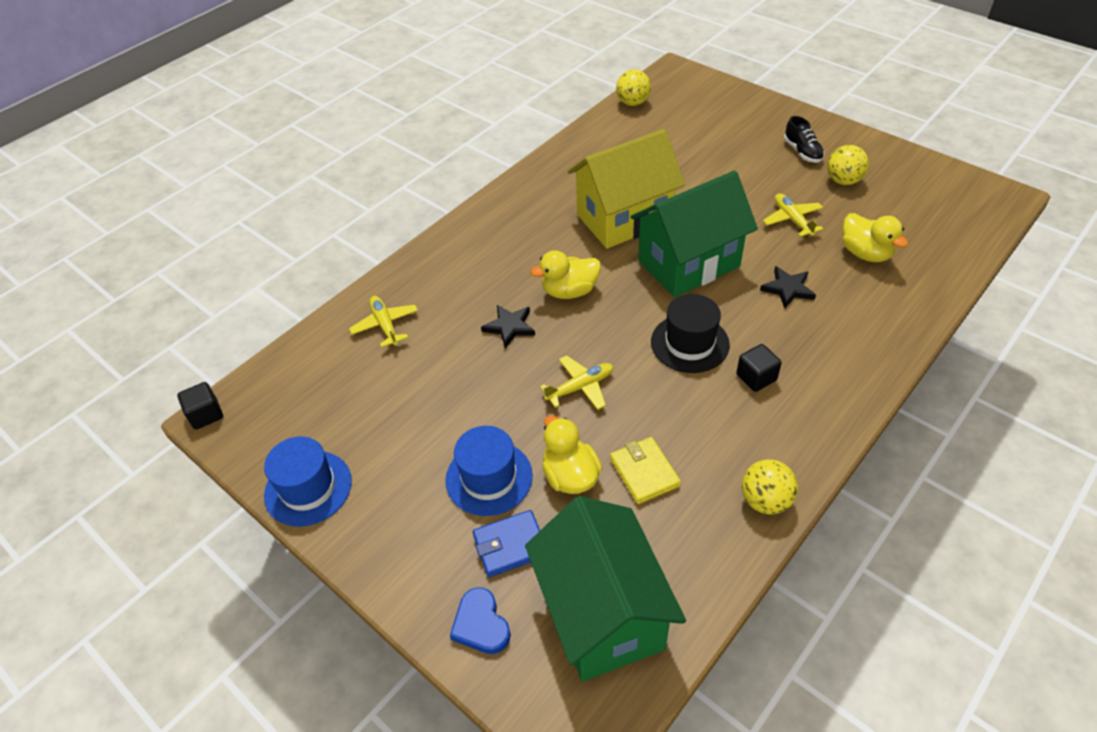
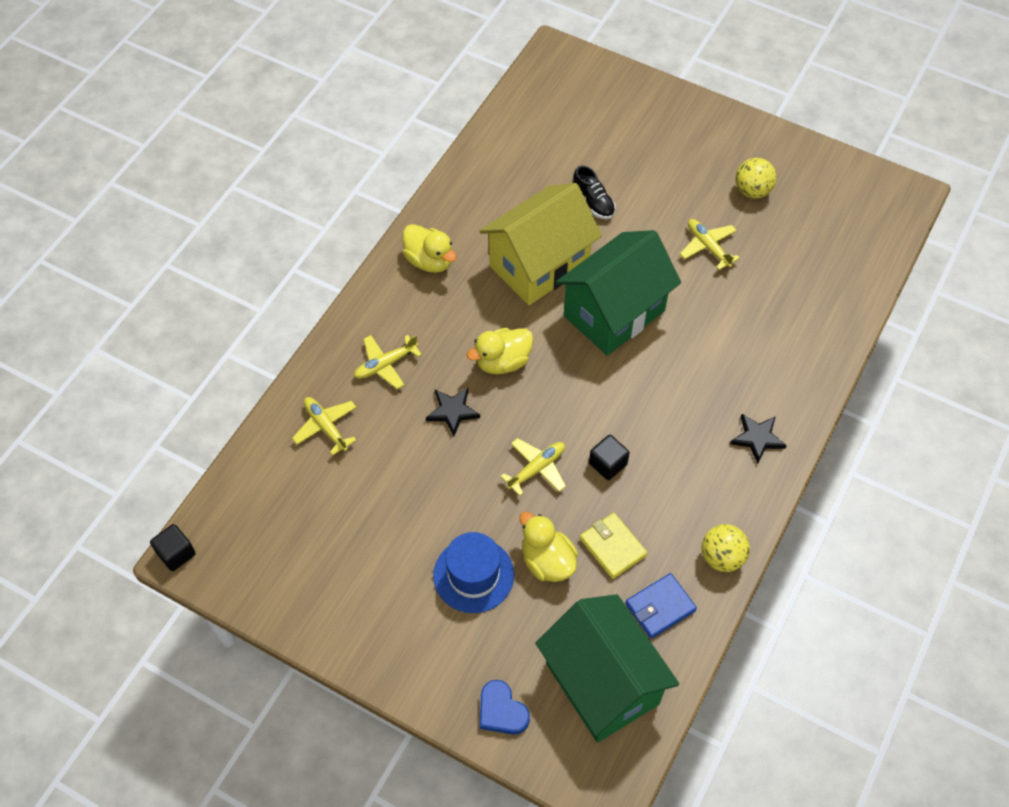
camera: 15 degrees left, 10 degrees up
blue hat [264,436,352,527] -> none
blue wallet [473,510,540,577] -> blue wallet moved to [625,573,697,639]
yellow ball [616,70,651,106] -> none
black hat [651,294,730,373] -> none
black cube [736,344,782,392] -> black cube moved to [589,435,629,480]
black star [760,266,816,308] -> black star moved to [730,414,787,464]
black shoe [784,116,824,163] -> black shoe moved to [573,165,615,219]
yellow duck [842,213,908,262] -> yellow duck moved to [402,224,457,273]
none -> yellow plane [354,335,422,389]

